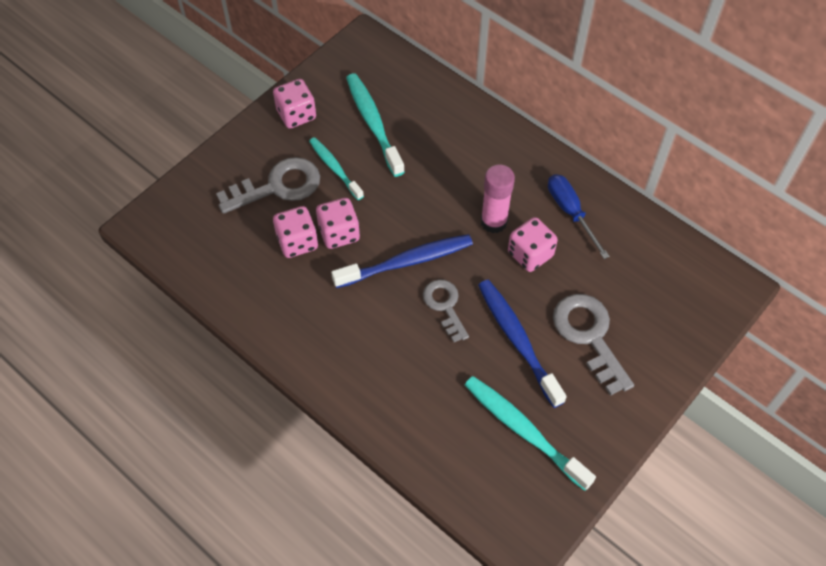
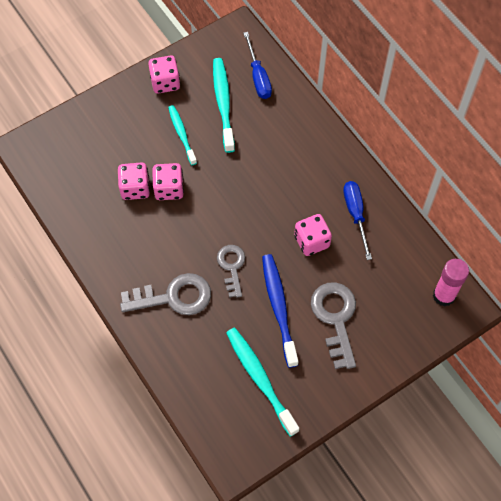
camera: 15 degrees right, 5 degrees up
grey key [216,157,320,214] -> grey key moved to [120,273,211,315]
blue toothbrush [331,234,473,288] -> none
pink glue stick [481,164,515,233] -> pink glue stick moved to [433,259,469,306]
none -> blue screwdriver [243,32,272,99]

